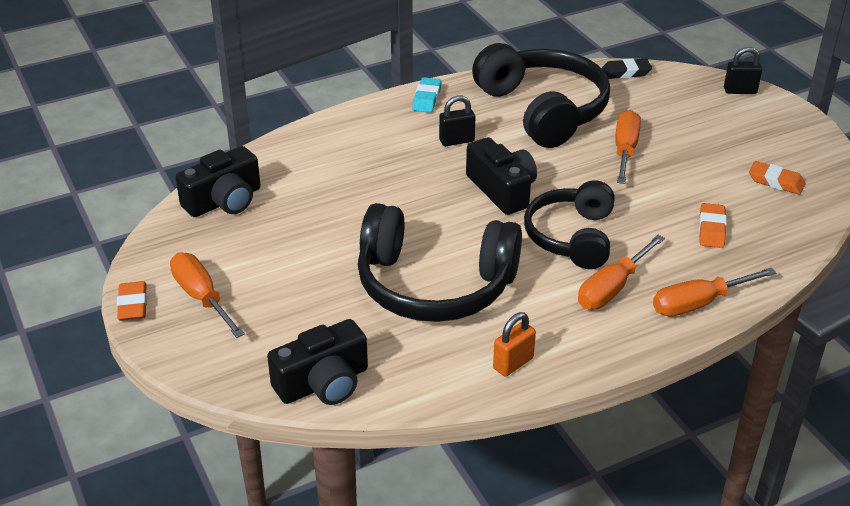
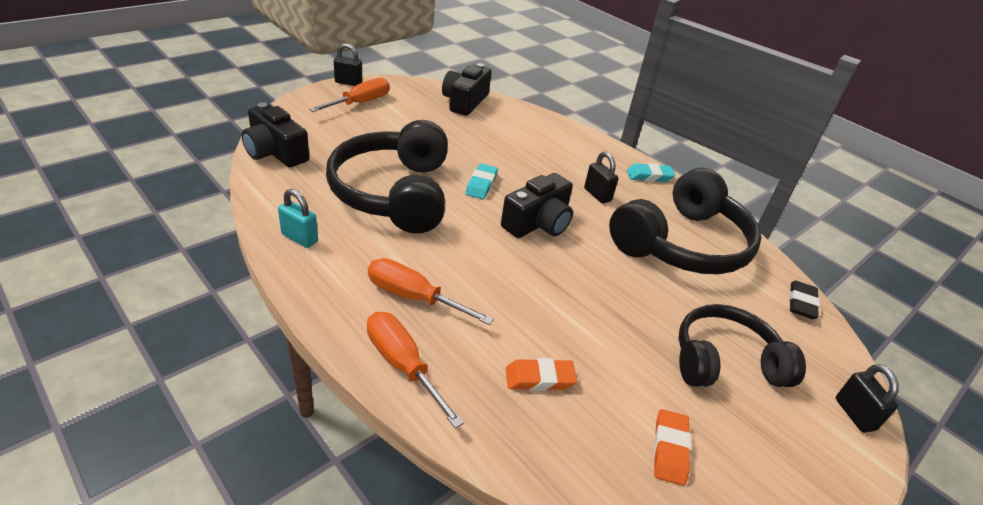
camera: 70 degrees right, 0 degrees up
orange eraser [117,281,147,321] -> black padlock [334,43,362,86]
black camera [175,146,261,217] -> black camera turned 75 degrees clockwise [442,63,492,116]
orange padlock [493,312,536,377] -> turquoise padlock [278,189,318,248]
black headphones [524,180,615,269] -> black headphones moved to [678,304,806,387]
black eraser [601,58,652,79] -> black eraser turned 45 degrees clockwise [789,281,820,319]
orange screwdriver [615,110,641,184] -> none
none -> turquoise eraser [465,164,498,199]

